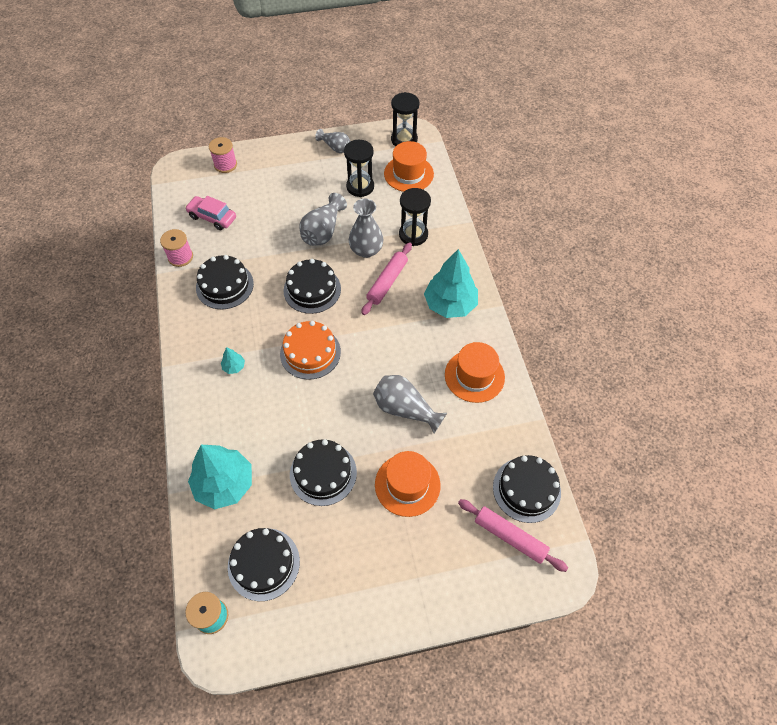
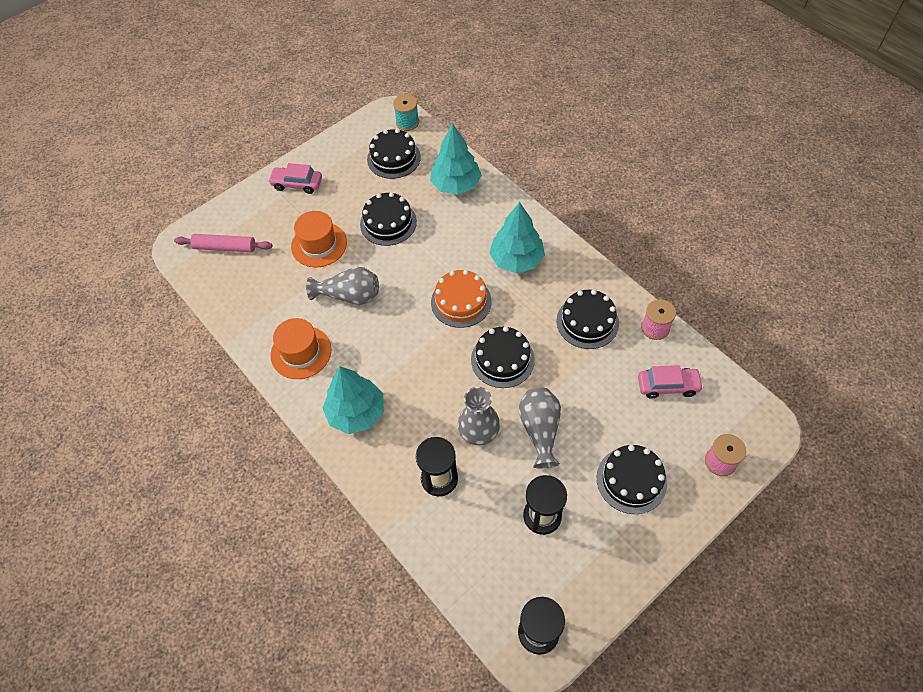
camera: 155 degrees right, 0 degrees up
turquoise tree [221,347,245,374] -> turquoise tree [489,202,545,273], size x2.38
grey vase [315,129,351,153] -> none
pink rolling pin [361,243,412,315] -> none
orange hat [384,141,434,192] -> none
black cake [493,455,561,523] -> black cake moved to [597,445,667,514]
none -> pink car [268,163,322,194]

